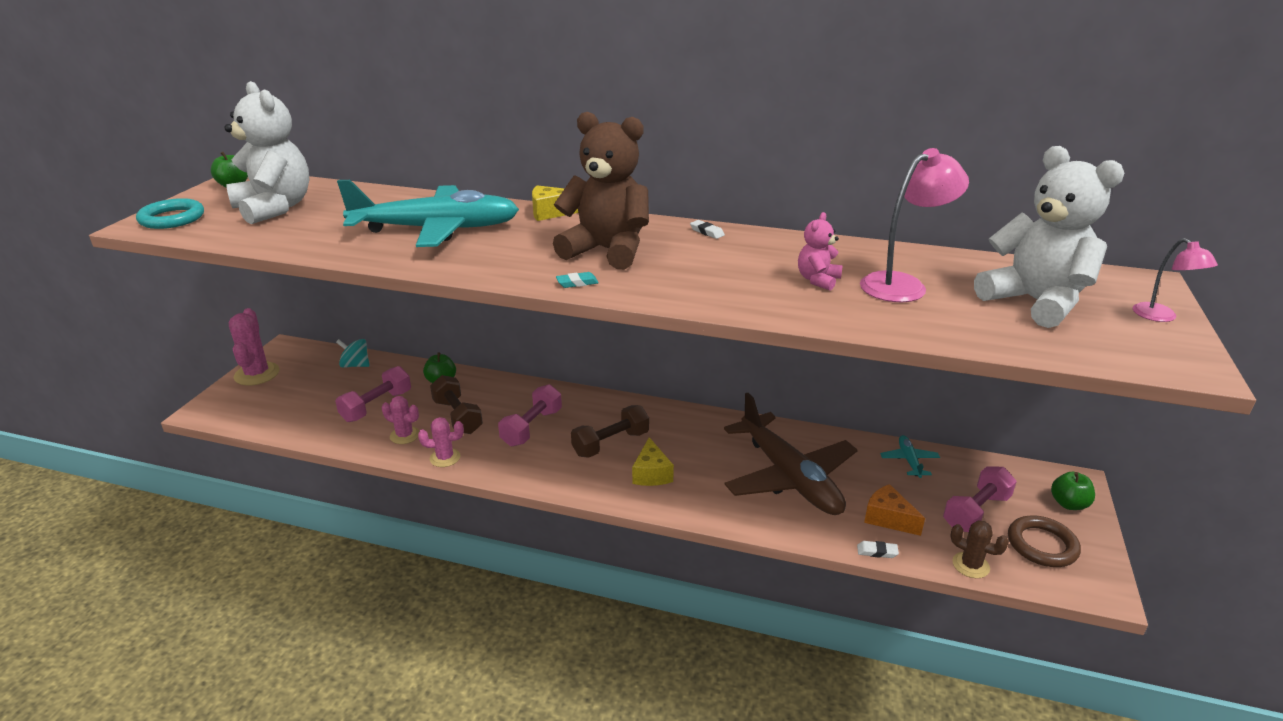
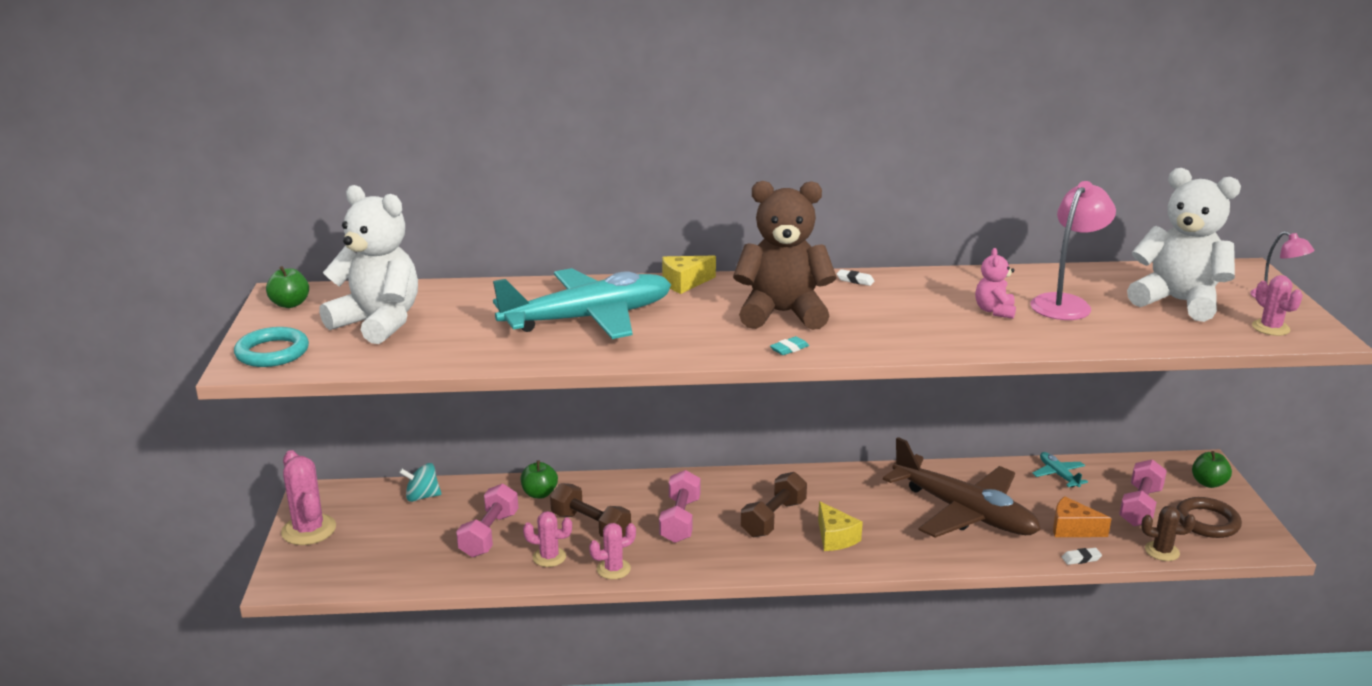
camera: 20 degrees left, 5 degrees down
none -> pink cactus [1252,275,1303,336]

